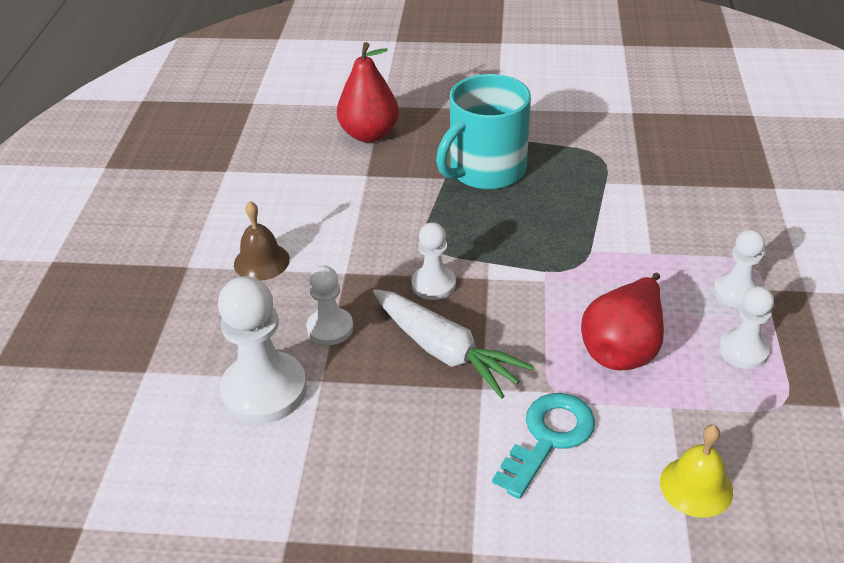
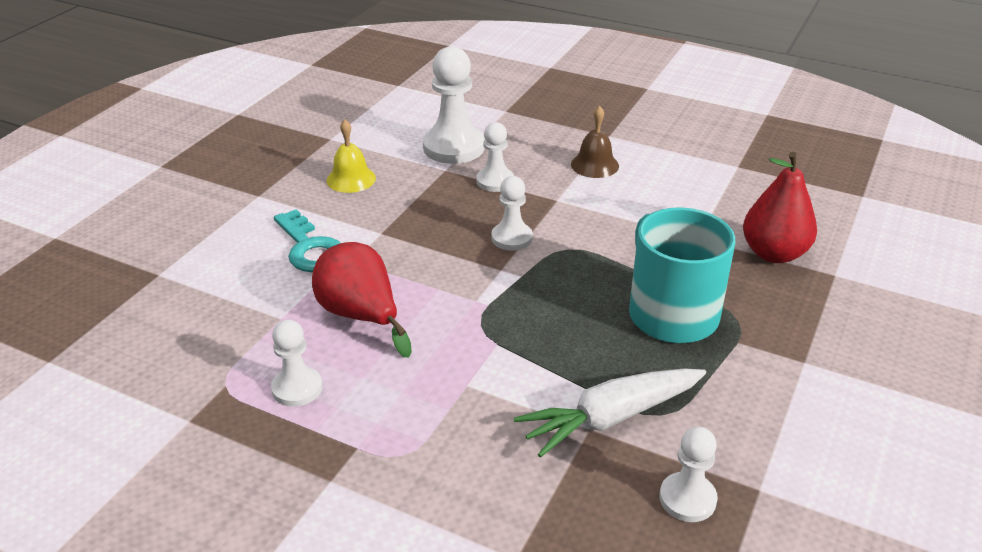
camera: 110 degrees right, 5 degrees down
white carrot [373,289,534,399] -> white carrot moved to [514,368,706,458]
yellow bell [660,425,733,518] -> yellow bell moved to [327,120,376,193]
white pawn [713,230,765,309] -> white pawn moved to [659,427,718,522]

